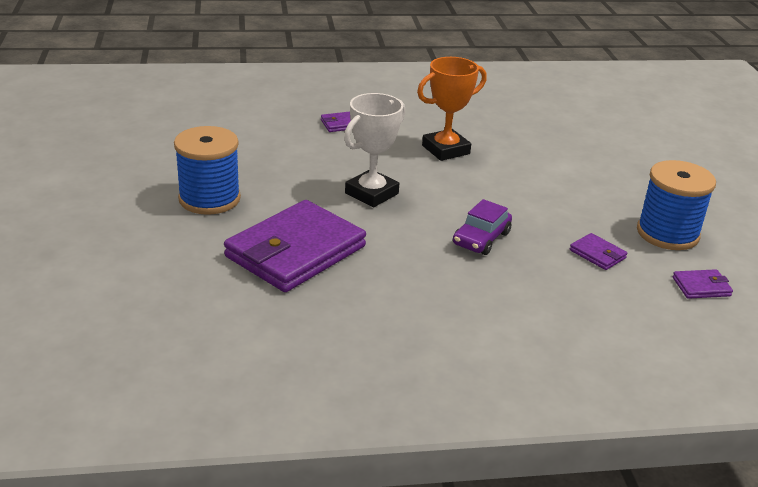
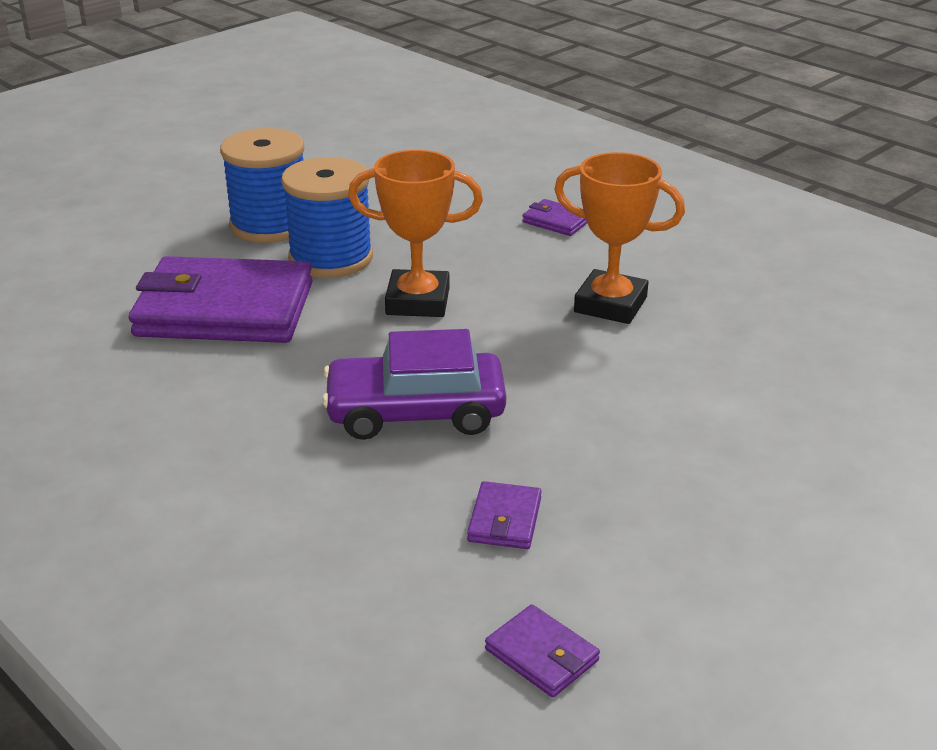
camera: 55 degrees right, 0 degrees up
white trophy [344,93,405,207] -> orange trophy [348,150,483,317]
purple car [453,199,512,255] -> purple car [322,329,506,440], size x1.52
blue spool [637,160,716,250] -> blue spool moved to [281,157,373,278]

